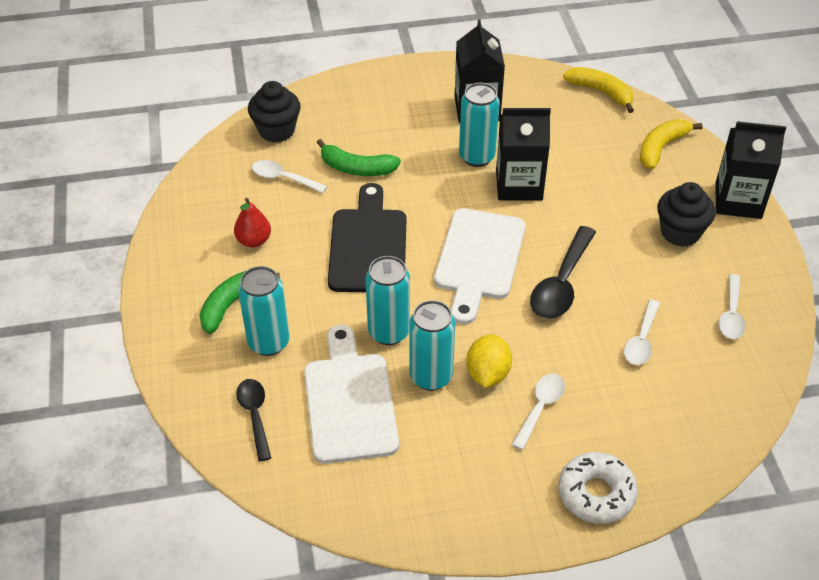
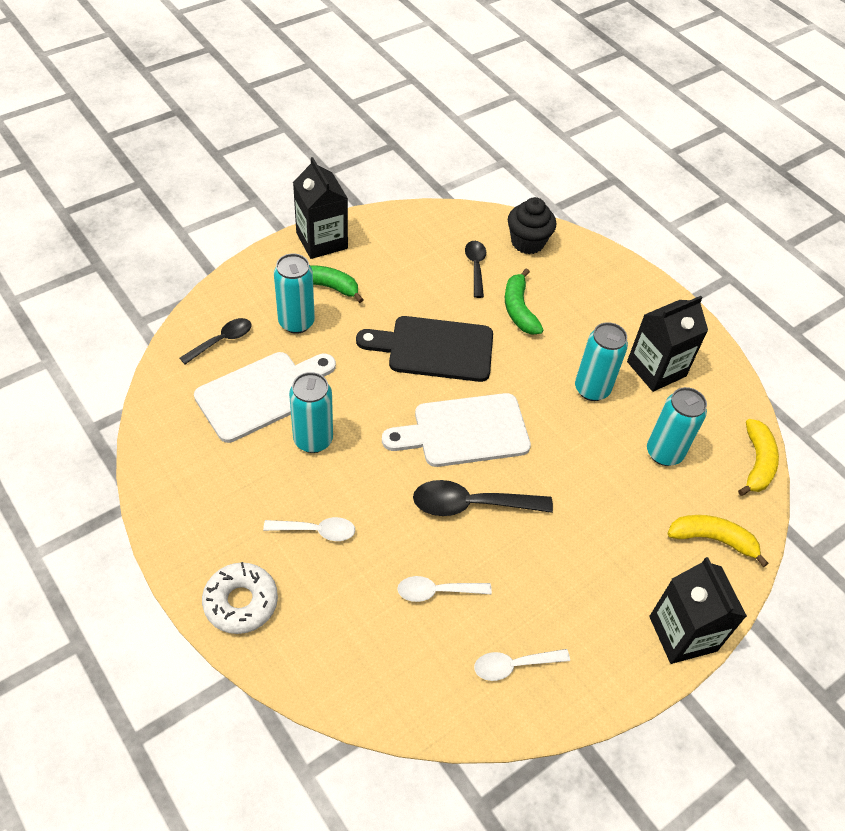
camera: 60 degrees right, 5 degrees up
red pear [234,198,271,248] -> none
white spoon [252,160,327,193] -> black spoon [465,241,486,298]
black cutting board [328,183,406,292] -> black cutting board turned 150 degrees counterclockwise [356,316,493,382]
turquoise can [366,256,410,345] -> turquoise can moved to [647,387,707,466]
yellow lemon [466,334,512,388] -> none
black carton [496,108,551,200] -> black carton moved to [293,157,348,259]
black cupcake [658,182,716,247] -> none

